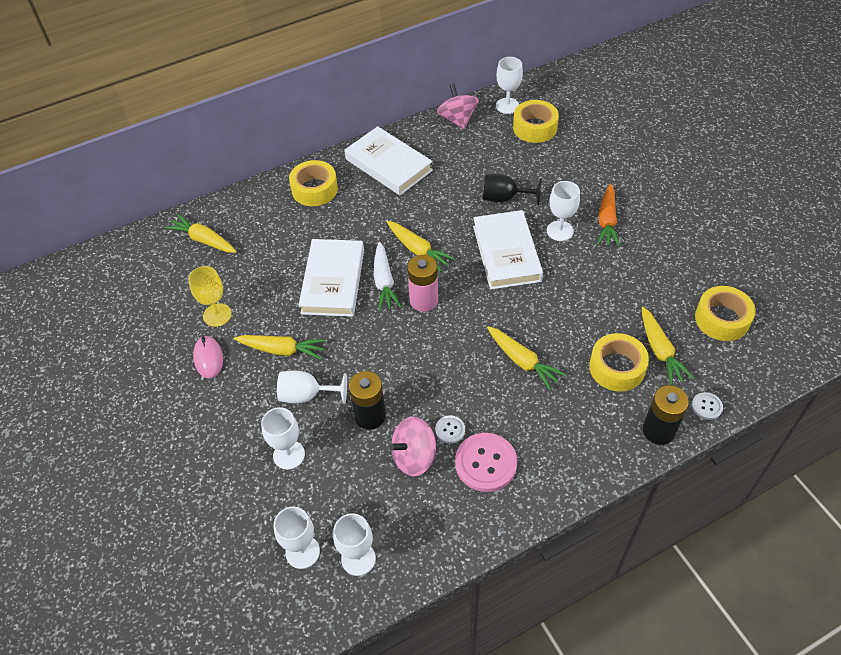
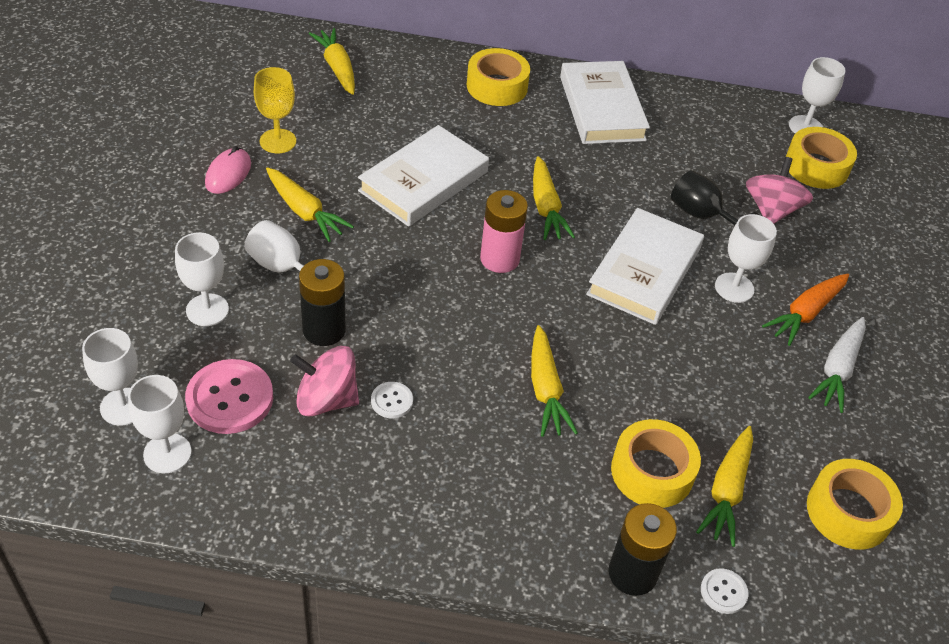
camera: 30 degrees right, 5 degrees down
white carrot [374,242,402,311] -> white carrot moved to [808,317,866,413]
pink spinning top [437,83,479,129] -> pink spinning top moved to [746,157,813,224]
pink button [455,433,517,492] -> pink button moved to [185,359,273,434]

